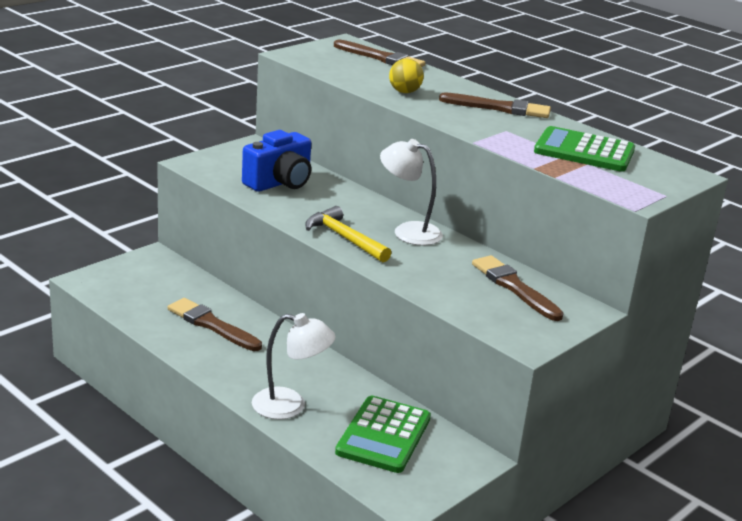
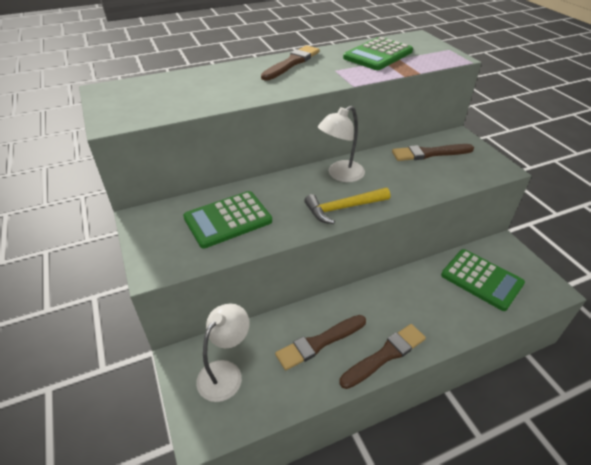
camera: 65 degrees left, 15 degrees up
blue camera [242,130,311,192] -> green calculator [183,191,272,248]
white lamp [252,313,336,420] -> white lamp moved to [196,303,249,402]
brown brush [334,40,425,67] -> brown brush moved to [339,324,426,389]
yellow ball [389,59,424,93] -> none

